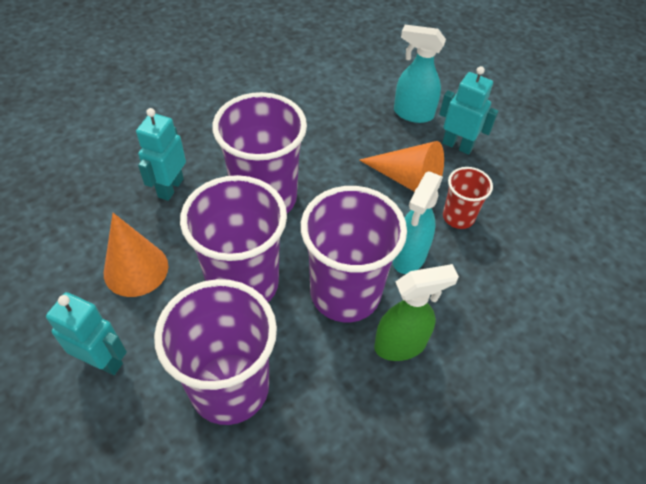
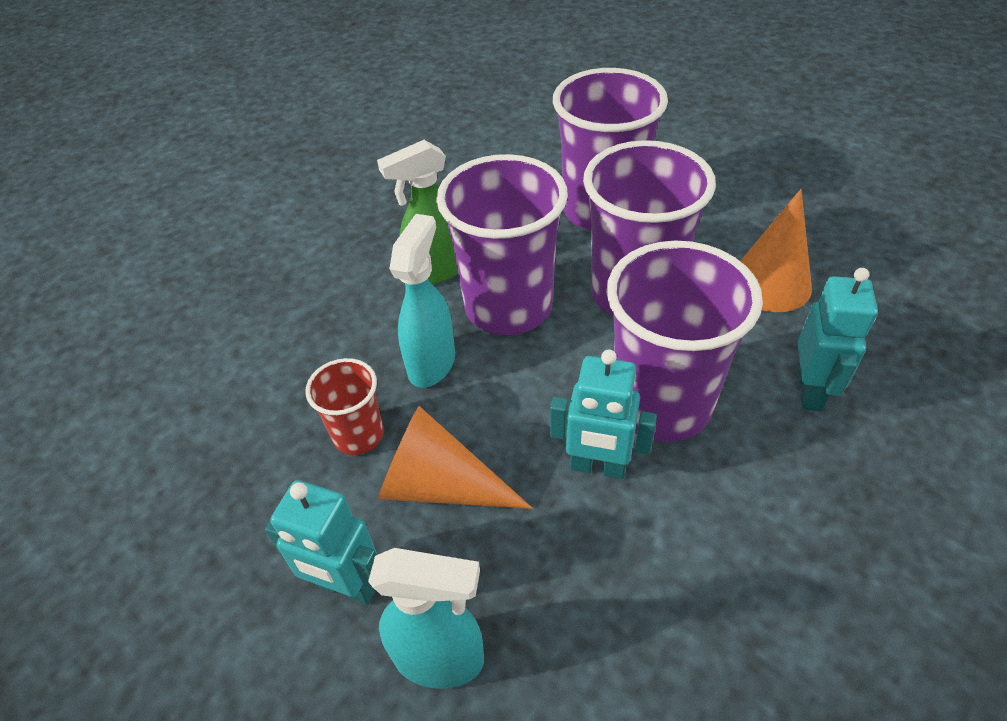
camera: 175 degrees right, 5 degrees down
turquoise robot [46,292,127,375] -> turquoise robot moved to [550,349,657,479]

